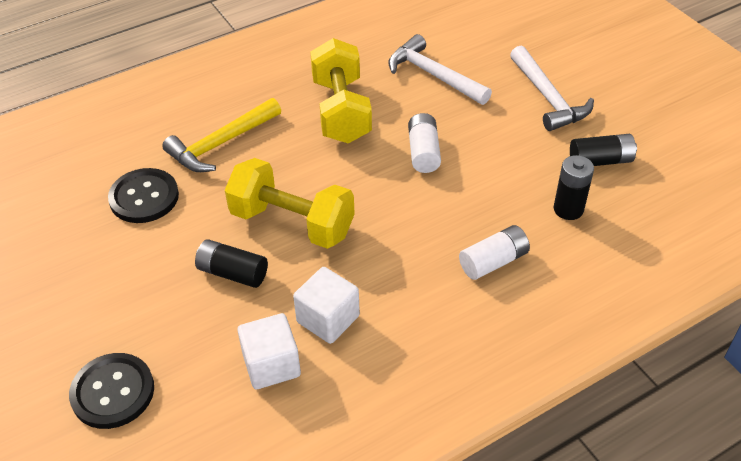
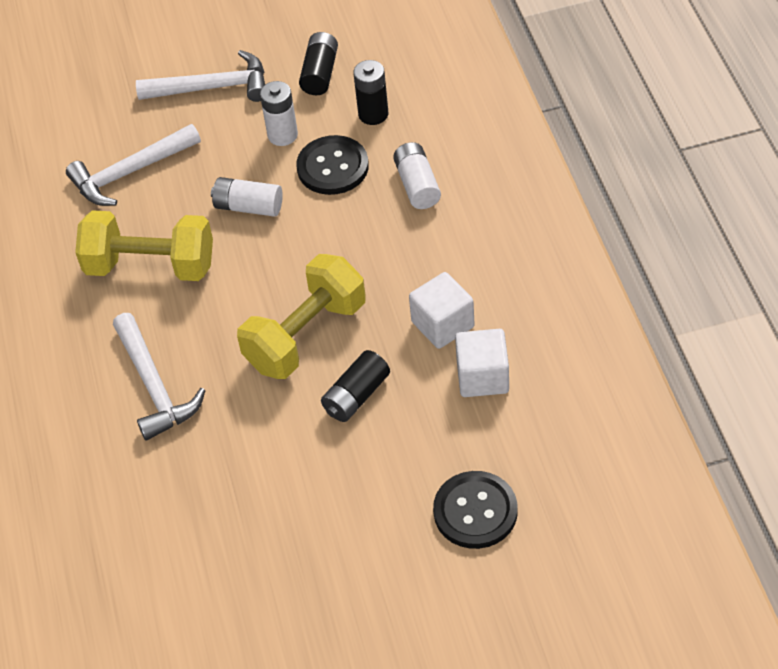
camera: 70 degrees left, 5 degrees up
black button [108,168,179,223] -> black button moved to [296,135,369,195]
yellow hammer [162,98,281,172] -> white hammer [113,313,206,441]
none -> white battery [260,81,298,146]

